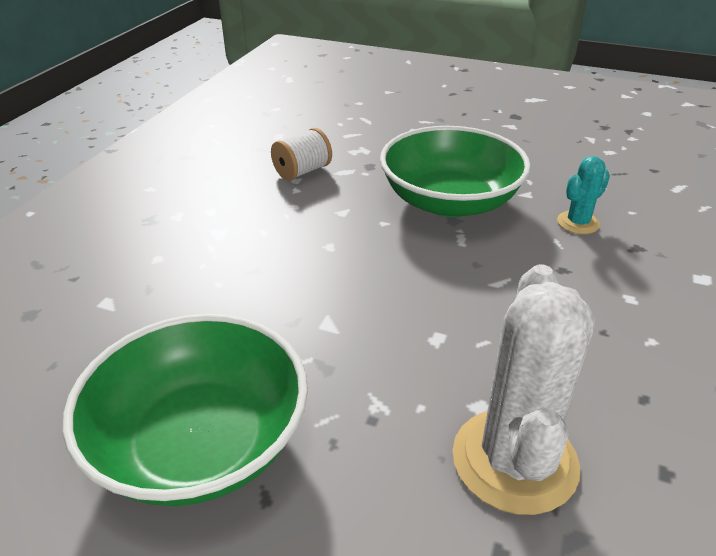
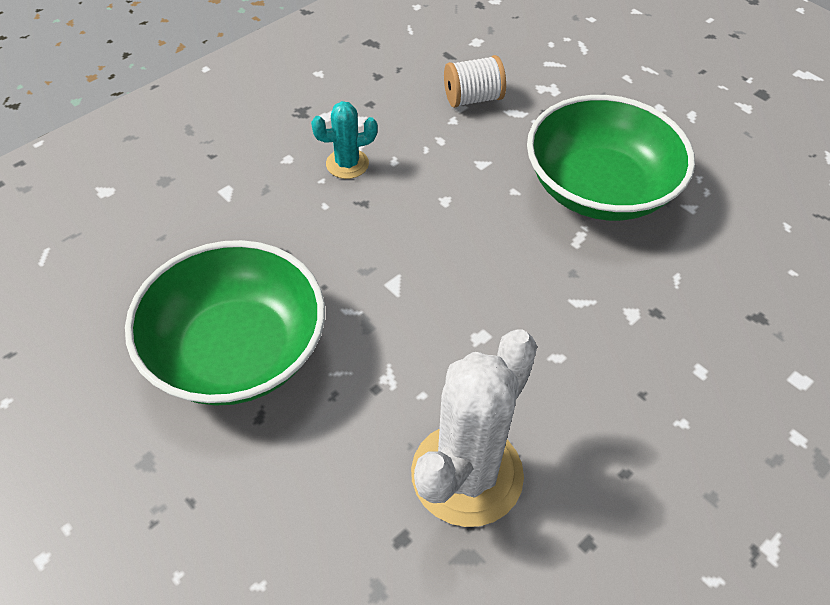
camera: 25 degrees right, 15 degrees up
turquoise cactus [557,156,610,234] -> turquoise cactus moved to [311,101,378,179]

